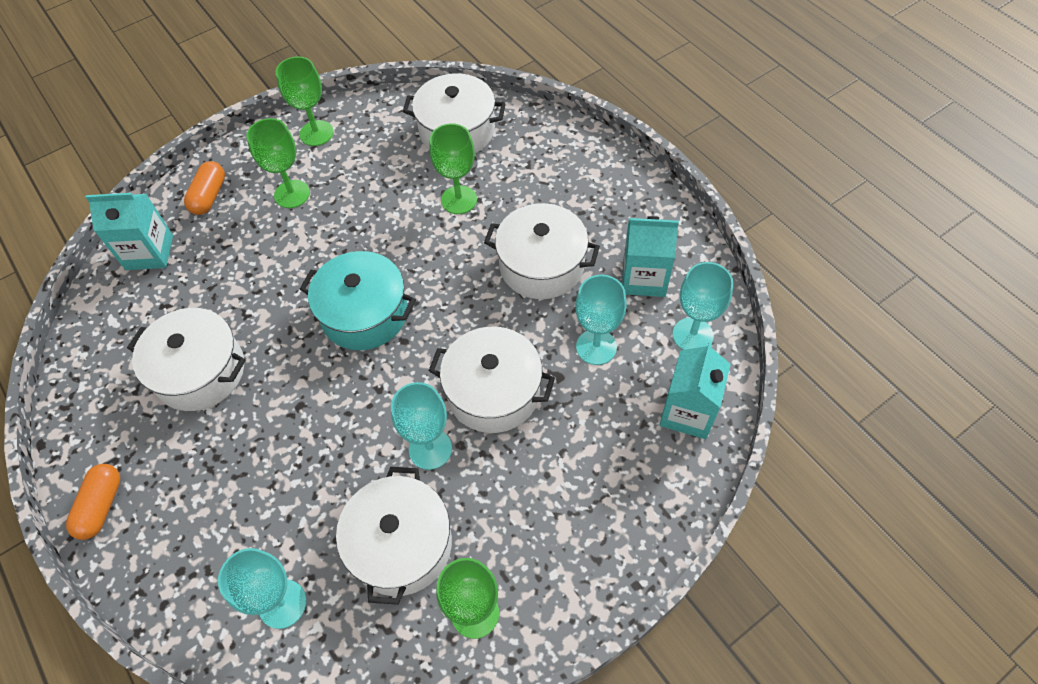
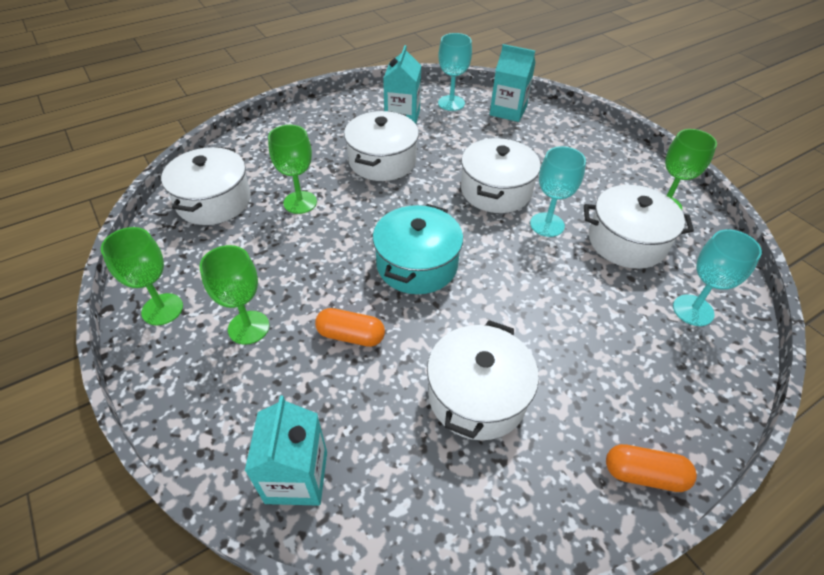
camera: 90 degrees left, 10 degrees down
orange capsule [184,161,225,215] -> orange capsule moved to [315,308,385,347]
turquoise goblet [575,275,627,365] -> none

